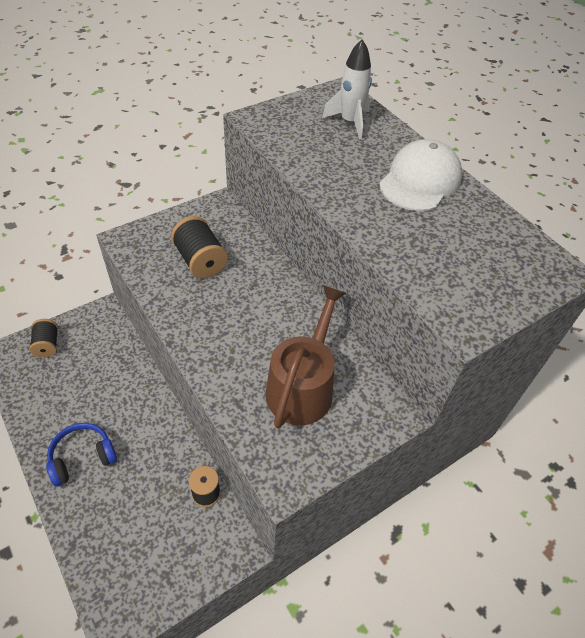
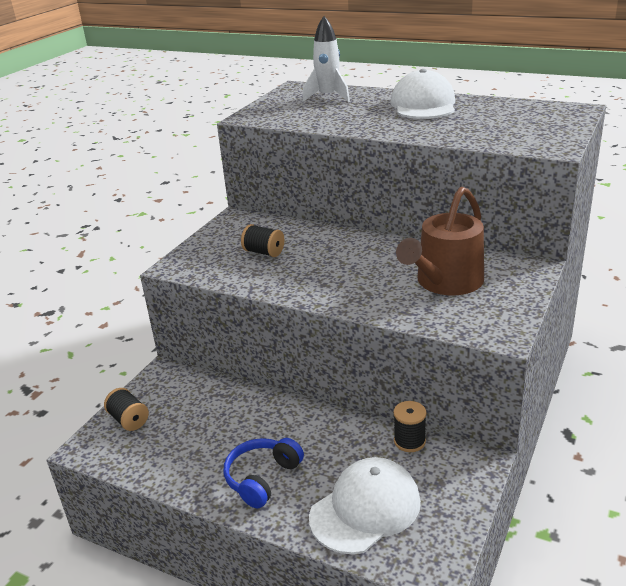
camera: 25 degrees left, 20 degrees down
black spool [171,216,228,279] -> black spool [241,224,284,257], size x0.66
brown watering can [266,285,346,428] -> brown watering can turned 135 degrees counterclockwise [396,187,484,295]
none -> white cap [309,457,421,554]

